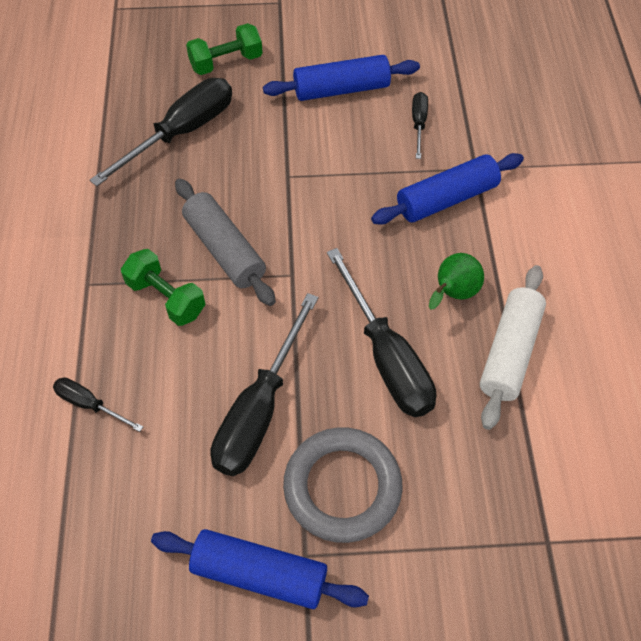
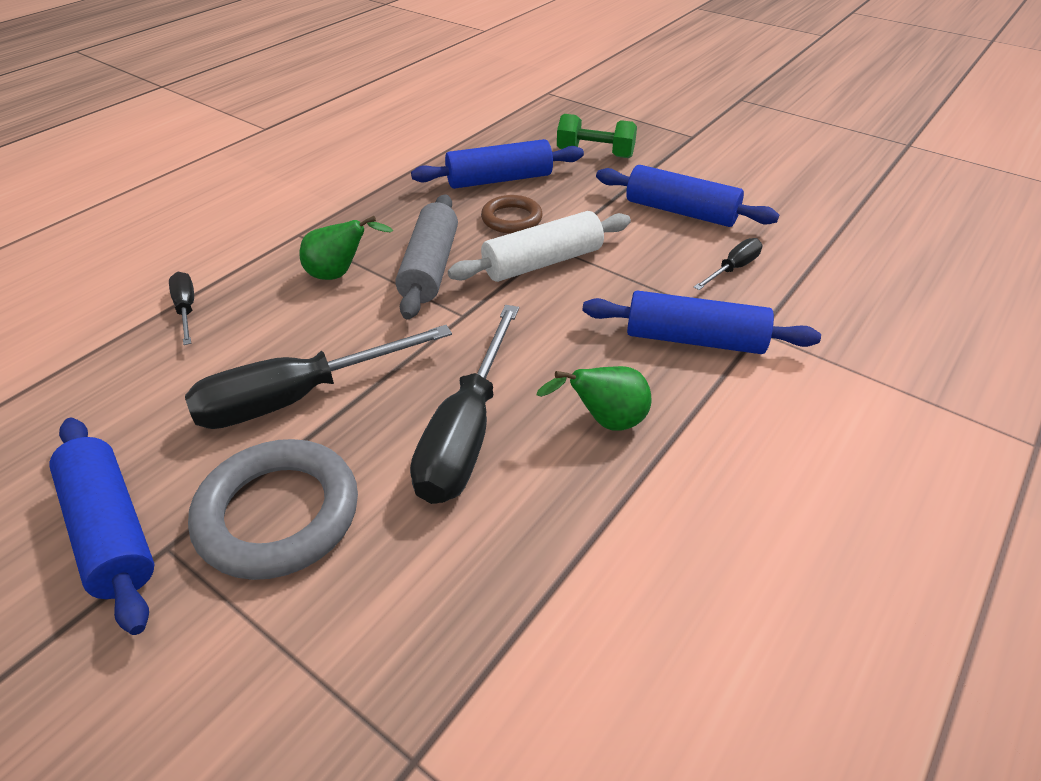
camera: 40 degrees right, 15 degrees down
black screwdriver [90,78,232,187] -> blue rolling pin [411,139,584,189]
green dumbbell [121,249,206,326] -> green pear [300,216,393,280]
white rolling pin [480,265,546,430] -> white rolling pin moved to [448,211,631,282]
none -> brown ring [481,195,543,234]

